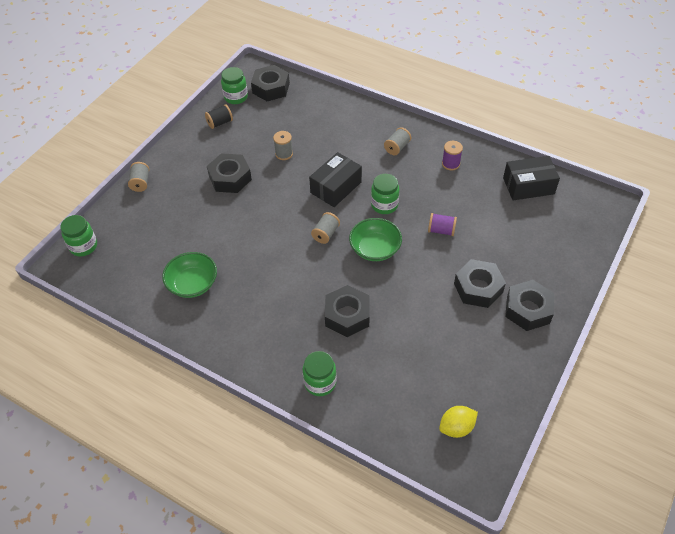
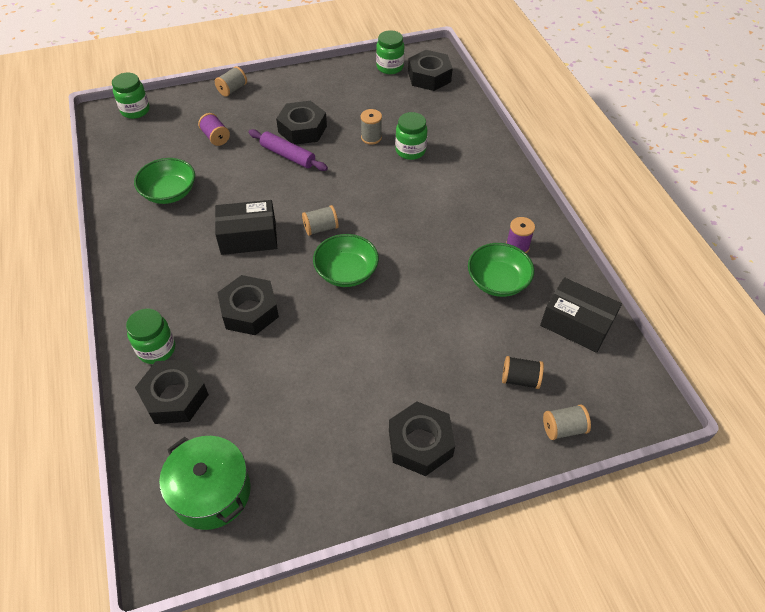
camera: 40 degrees right, 0 degrees up
black spool [205,104,233,129] -> black spool moved to [502,356,544,389]
black box [309,152,362,207] -> black box moved to [215,200,277,255]
green jar [371,174,399,214] -> green jar moved to [395,112,428,160]
grey spool [384,127,411,155] -> grey spool moved to [543,404,591,440]
purple spool [428,213,457,236] -> purple spool moved to [198,113,230,146]
yellow lemon [439,406,478,438] -> green pot [159,436,251,530]
black nut [454,259,506,308] -> black nut moved to [135,359,209,424]
none -> purple rolling pin [248,129,328,171]
none -> green bowl [468,243,534,297]

